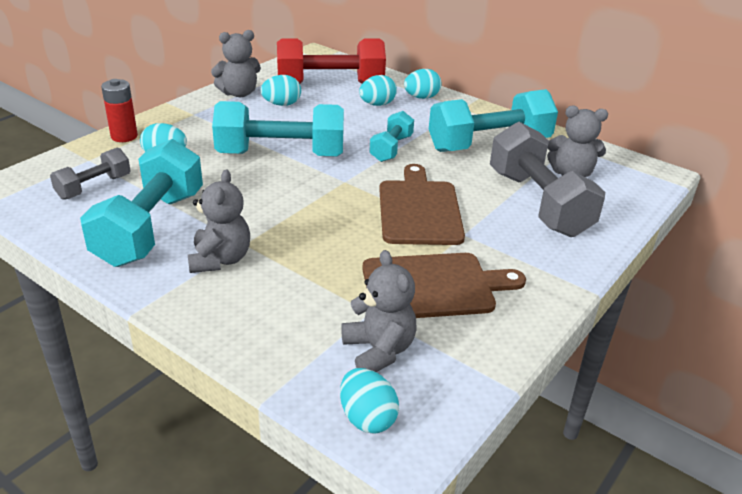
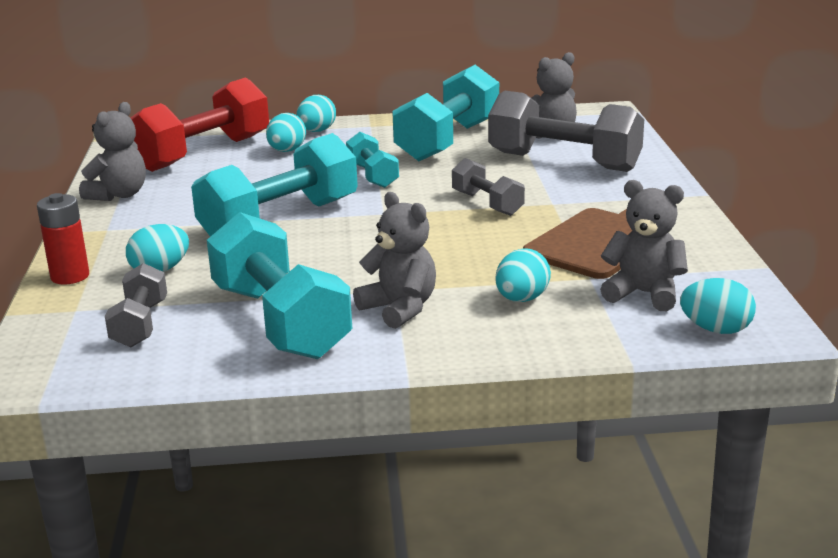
camera: 40 degrees left, 10 degrees down
turquoise egg [261,75,301,106] -> turquoise egg moved to [495,248,551,302]
brown cutting board [379,164,465,245] -> grey dumbbell [452,158,525,216]

